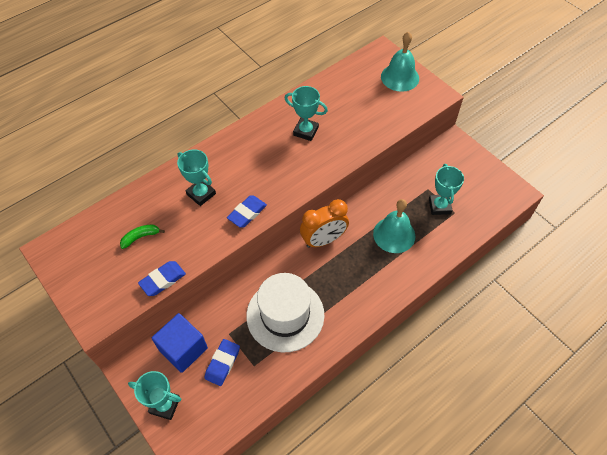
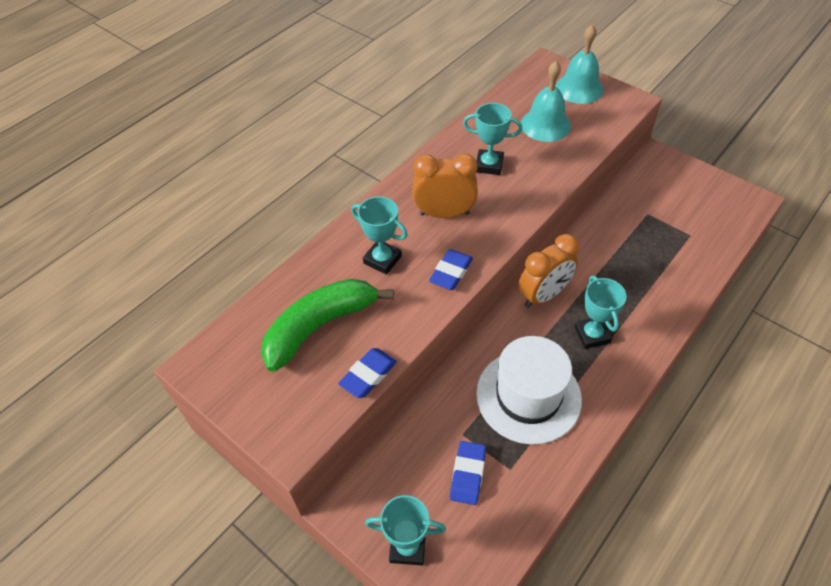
camera: 10 degrees left, 5 degrees down
green banana [120,224,165,249] -> green banana [261,279,394,372], size x2.37
blue cube [152,313,208,373] -> none
turquoise bell [373,199,415,253] -> turquoise bell moved to [521,61,571,142]
turquoise trophy [429,164,464,215] -> turquoise trophy moved to [574,276,627,349]
none -> orange clock [413,153,478,218]

